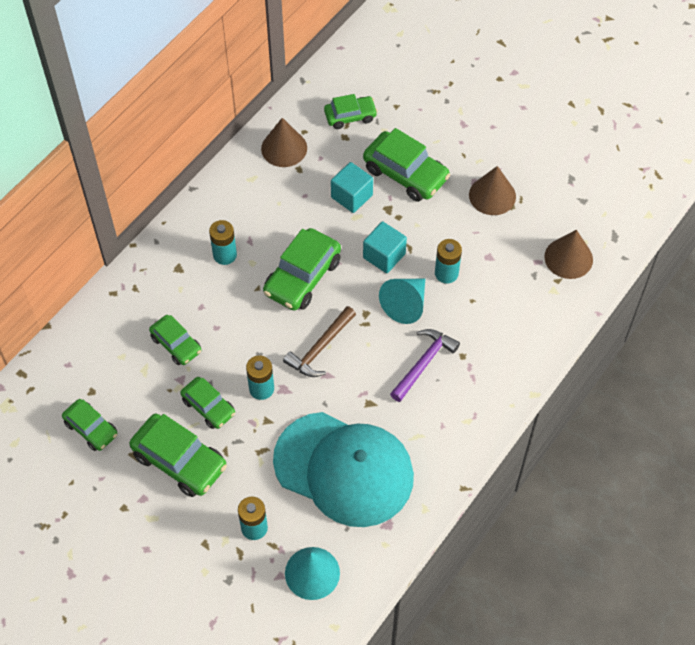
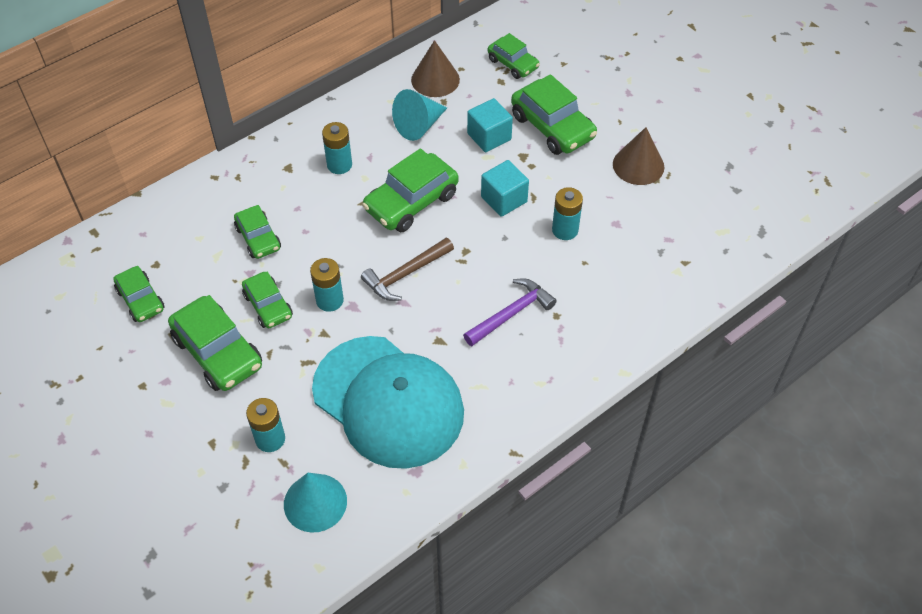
camera: 15 degrees right, 5 degrees down
green car [324,94,378,129] -> green car turned 45 degrees clockwise [488,33,540,79]
turquoise cone [379,279,425,324] -> turquoise cone moved to [392,89,447,141]
brown cone [544,230,593,279] -> none

